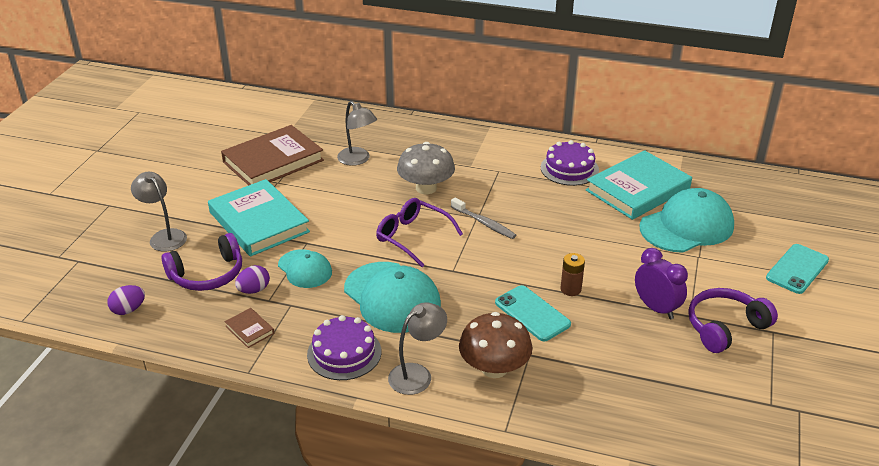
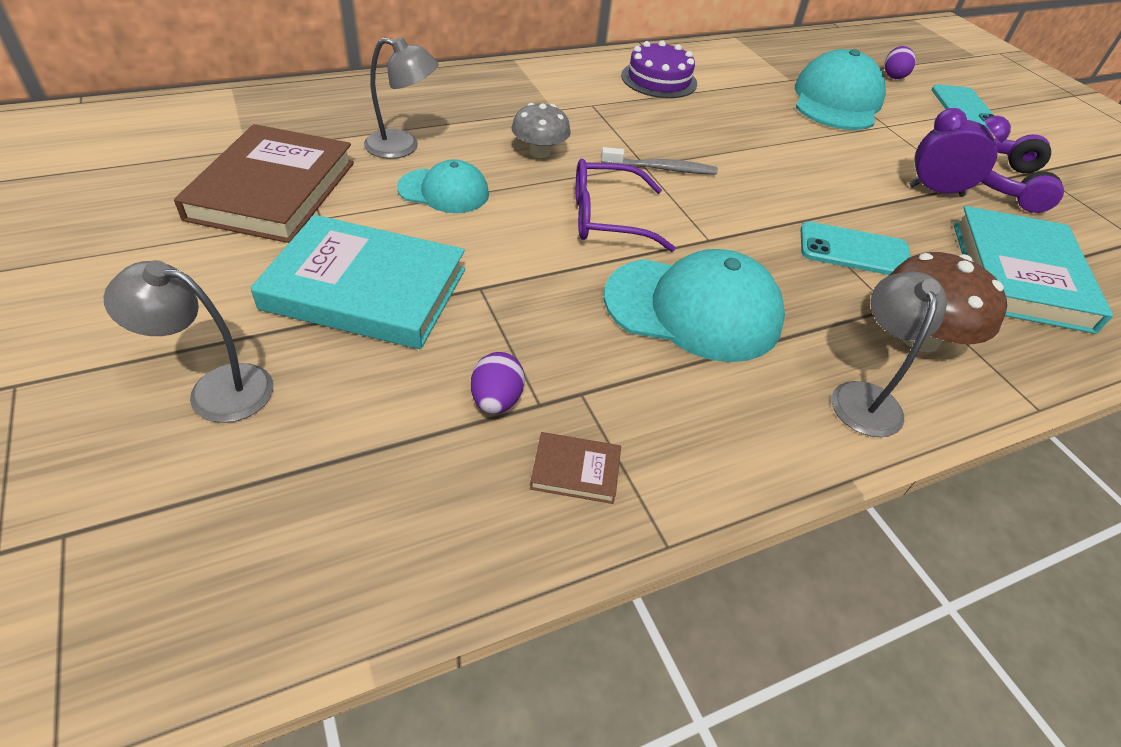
camera: 45 degrees left, 10 degrees up
purple egg [107,285,145,315] -> purple egg moved to [884,46,916,79]
purple headphones [161,233,242,291] -> none
turquoise cap [278,249,332,288] -> turquoise cap moved to [397,159,489,213]
purple cake [307,315,381,380] -> none
grey mushroom [397,142,455,194] -> grey mushroom [512,103,571,158], size x0.66
brown battery [561,253,585,296] -> none
turquoise book [586,150,692,220] -> turquoise book moved to [953,206,1113,334]

